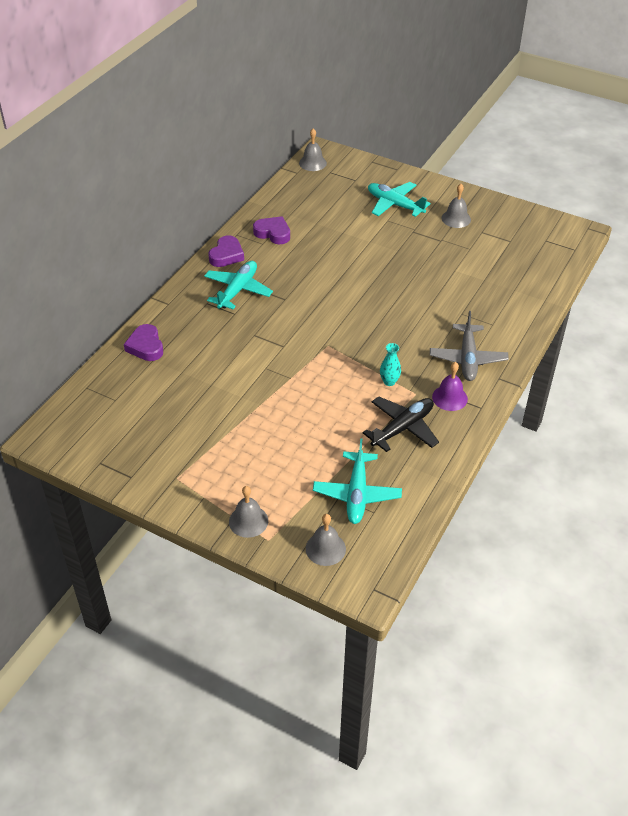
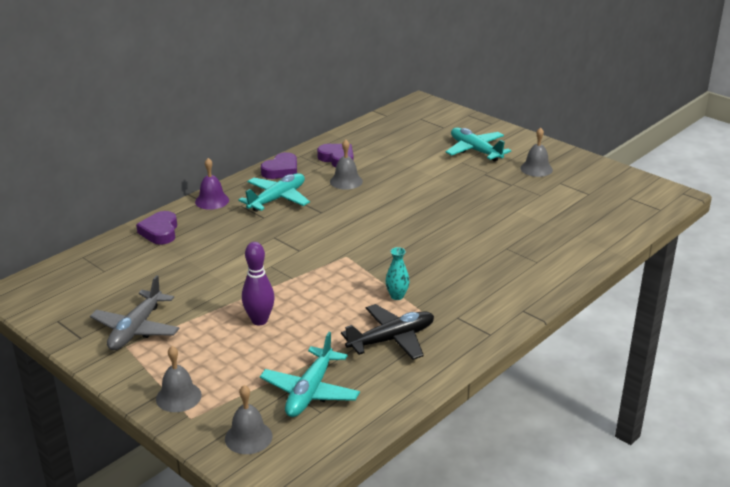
camera: 15 degrees right, 15 degrees down
grey bell [299,129,327,171] -> grey bell moved to [330,139,363,190]
grey plane [430,311,509,381] -> grey plane moved to [90,275,180,350]
purple bell [432,362,468,411] -> purple bell moved to [195,158,229,210]
none -> purple bowling pin [242,242,275,325]

